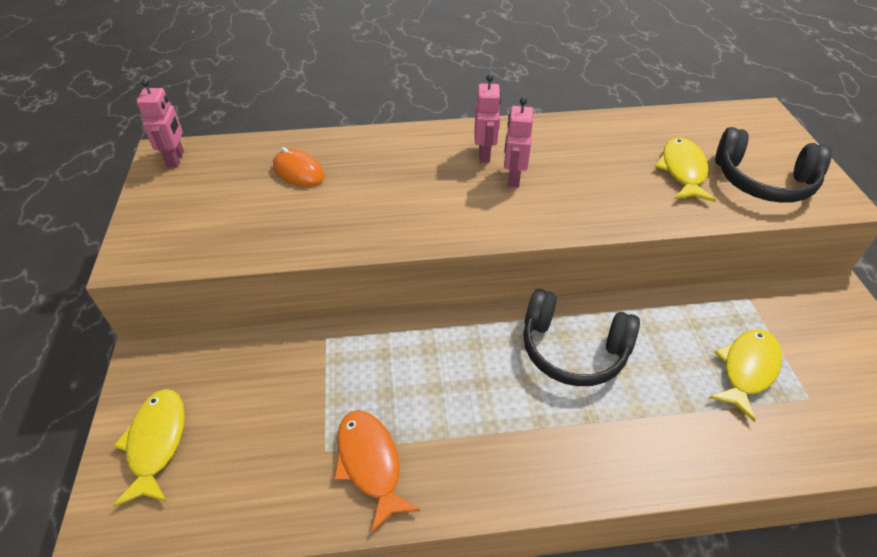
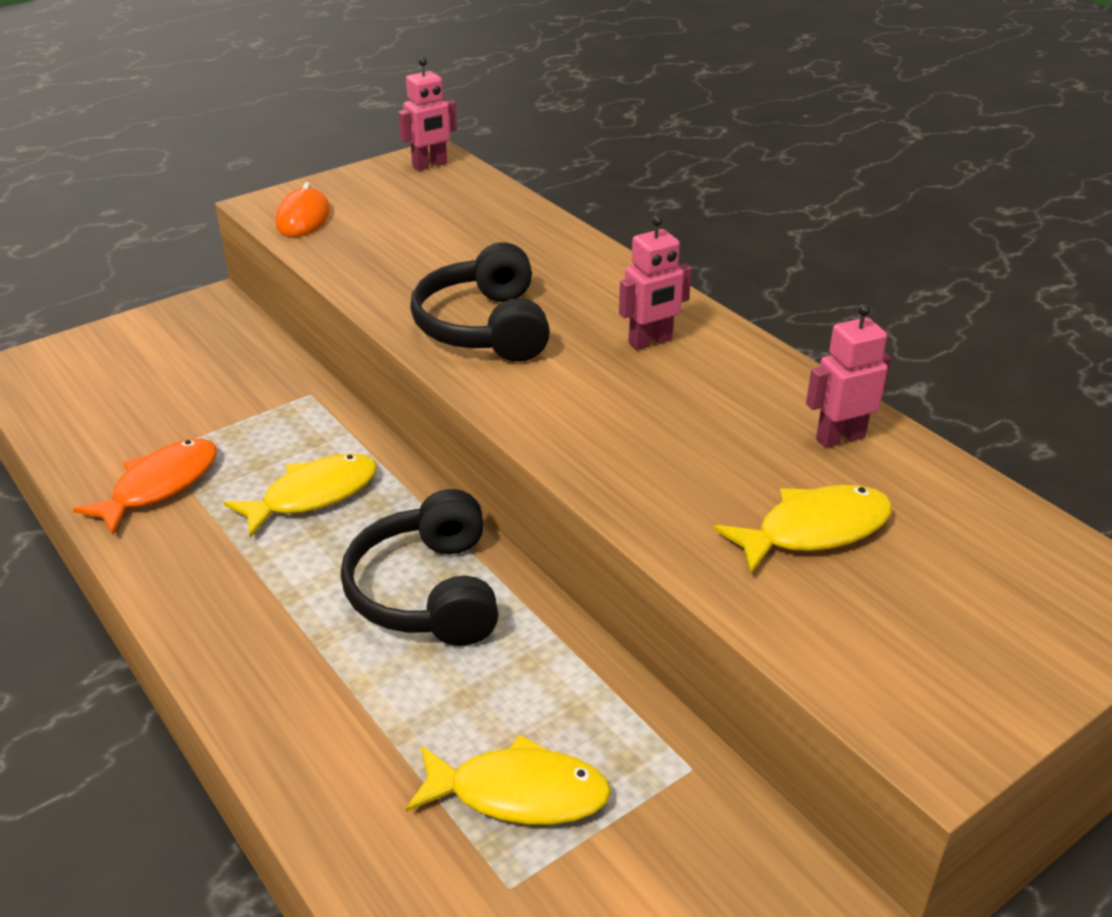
camera: 60 degrees right, 10 degrees down
yellow fish [113,389,185,507] -> yellow fish moved to [224,453,377,538]
orange mouse [273,147,325,187] -> orange mouse moved to [276,182,330,237]
pink robot [504,97,534,188] -> pink robot moved to [806,304,892,448]
black headphones [715,127,832,203] -> black headphones moved to [410,242,550,362]

